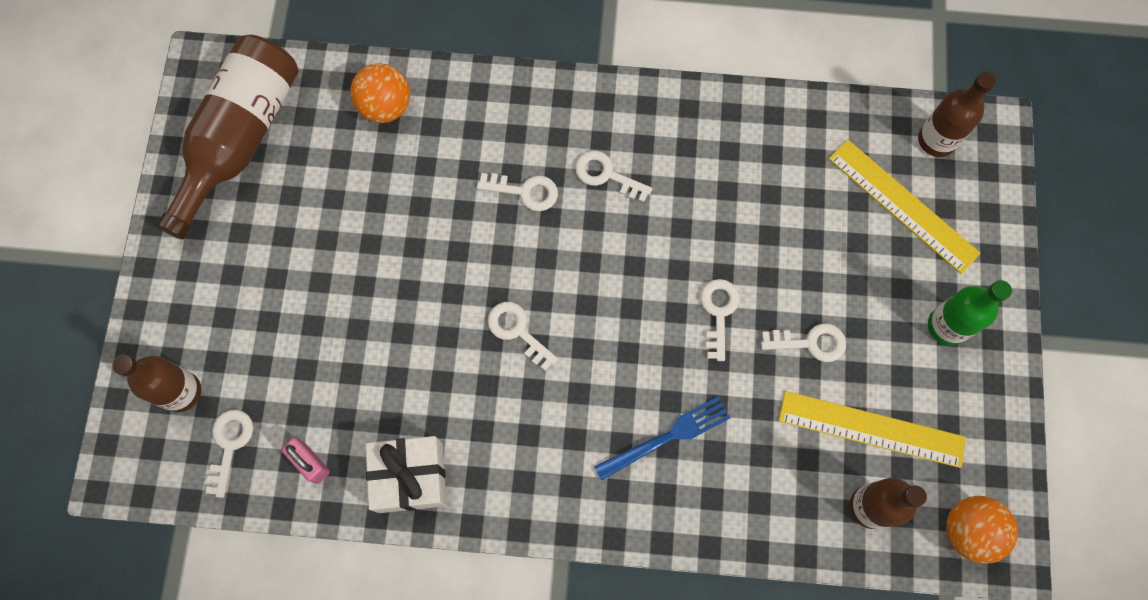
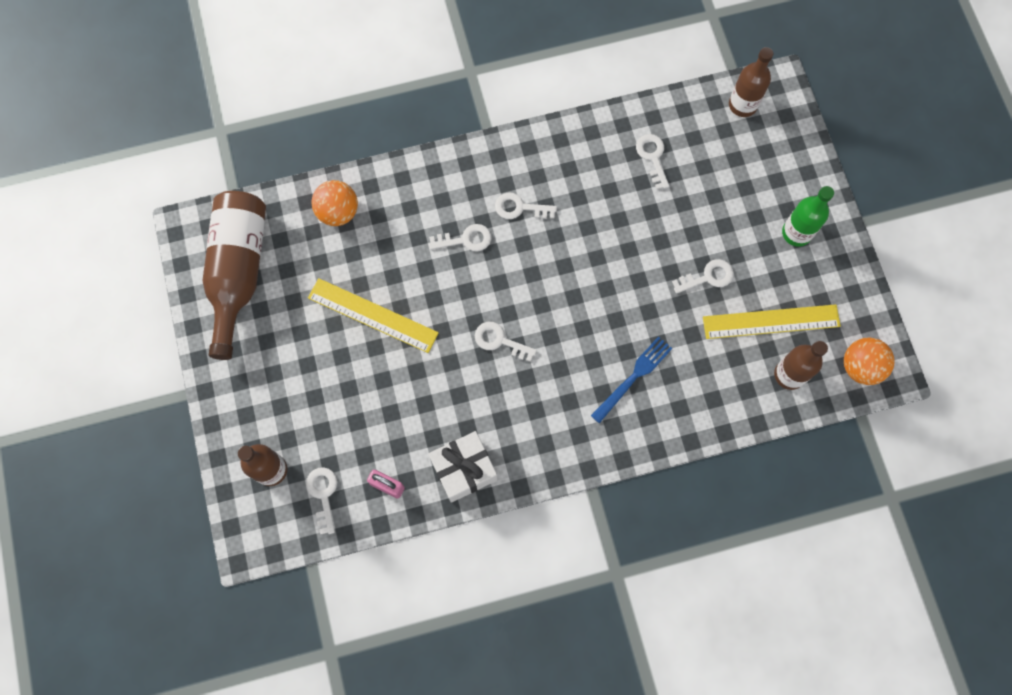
camera: 20 degrees left, 0 degrees up
white key [700,279,740,361] -> white key moved to [636,134,669,189]
yellow ruler [828,140,981,274] -> yellow ruler moved to [308,278,439,353]

